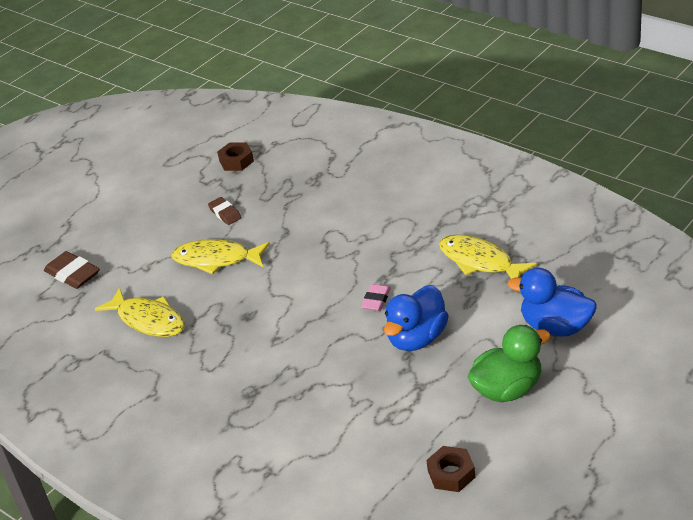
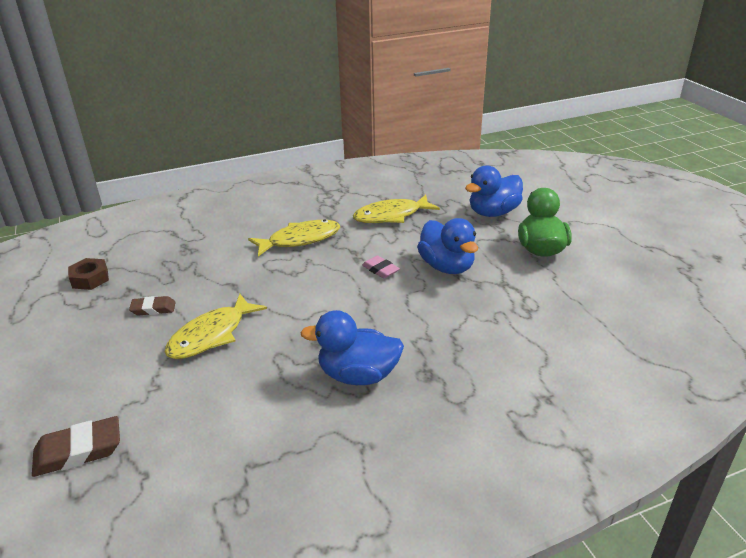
camera: 65 degrees left, 5 degrees down
yellow fish [95,287,185,337] -> yellow fish moved to [248,219,340,256]
brown nut [427,446,475,492] -> none
none -> blue duck [300,310,404,385]

